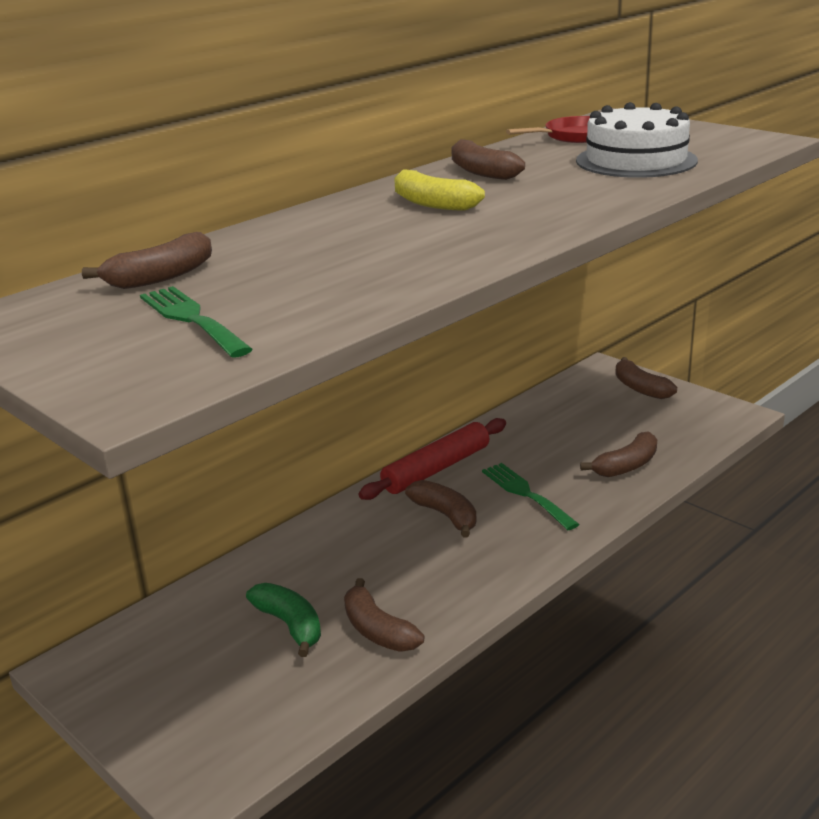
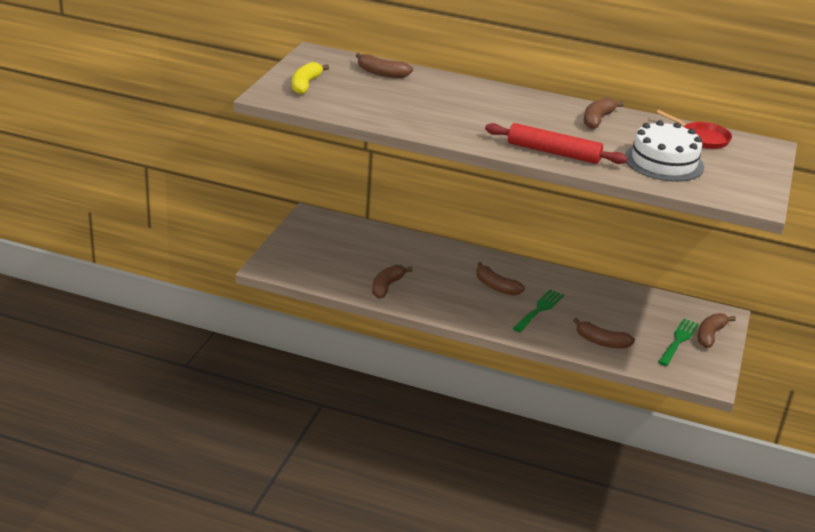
camera: 60 degrees right, 5 degrees up
green fork [140,286,253,358] -> green fork moved to [658,319,699,366]
green banana [246,583,321,657] -> none
red rolling pin [358,418,506,500] -> red rolling pin moved to [485,123,627,164]
yellow banana [394,169,485,211] -> yellow banana moved to [292,62,329,94]
brown banana [405,480,476,538] -> brown banana turned 105 degrees clockwise [476,262,525,296]

